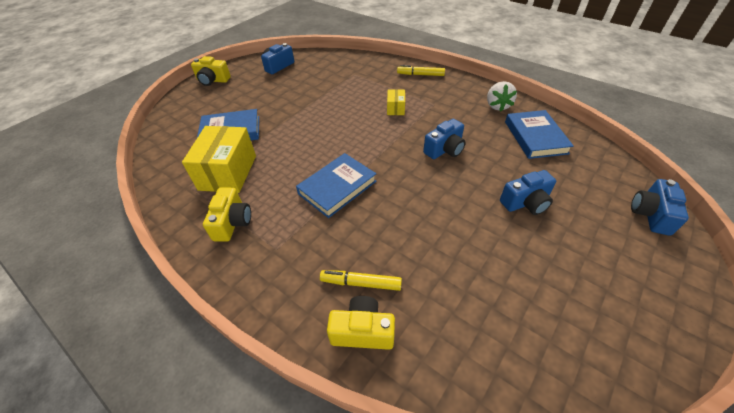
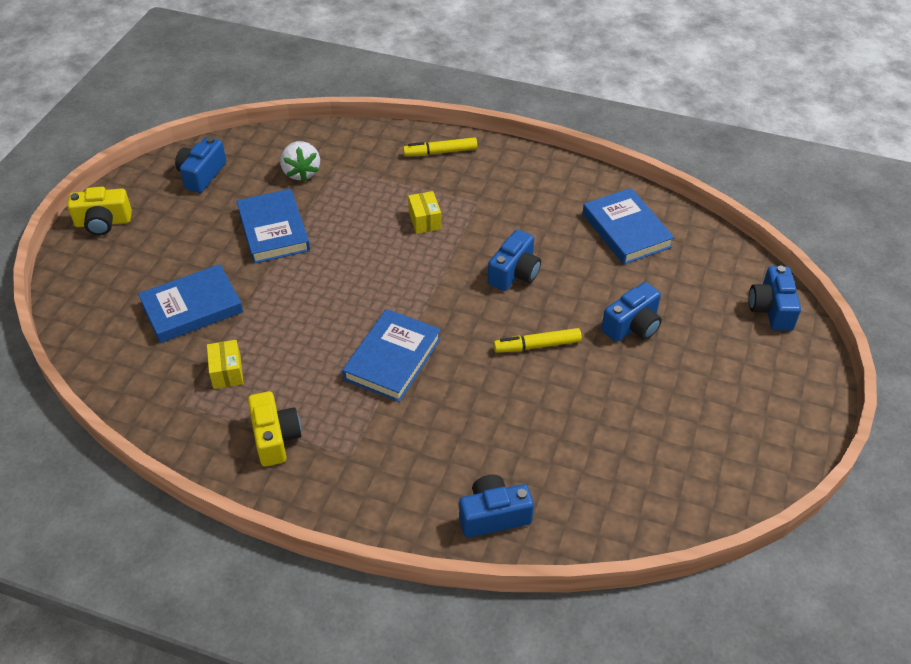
camera: 20 degrees left, 0 degrees up
yellow box [182,126,256,193] -> yellow box [207,340,244,389], size x0.48
yellow marker [320,270,402,291] -> yellow marker moved to [493,328,582,353]
yellow camera [327,296,395,350] -> blue camera [459,475,534,538]
white strawberry [487,81,517,111] -> white strawberry moved to [280,141,320,182]
none -> blue book [236,189,310,264]

